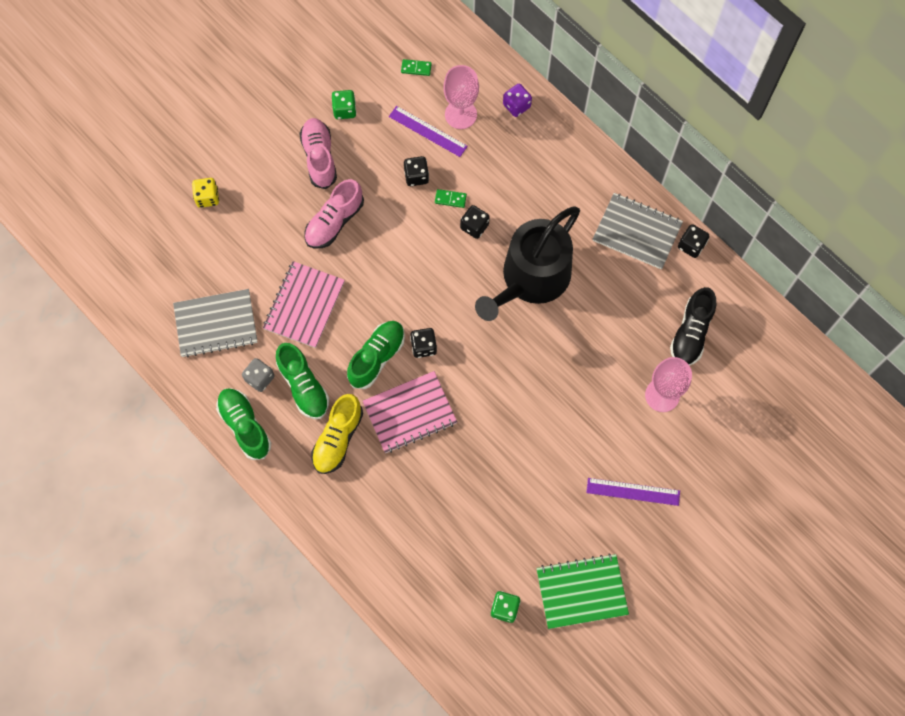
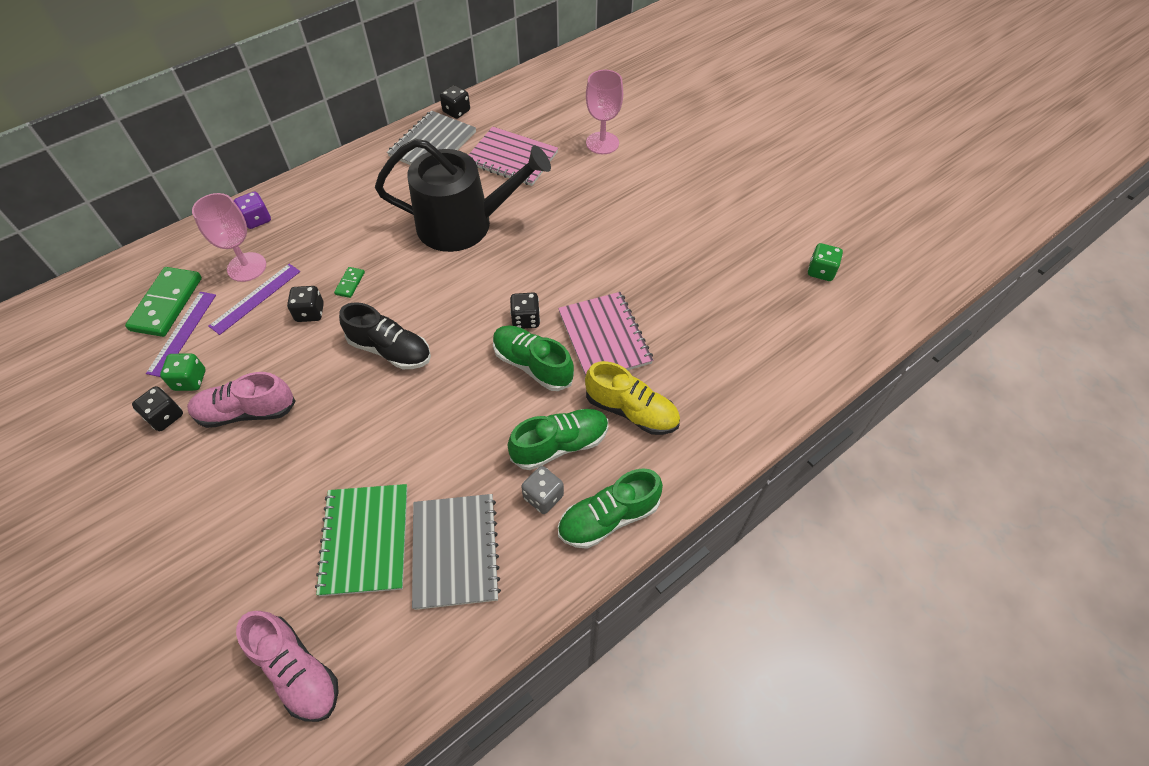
camera: 85 degrees left, 15 degrees down
yellow dice [192,178,219,208] -> none
pink notebook [263,261,345,348] -> pink notebook moved to [469,127,558,186]
pink shoe [304,179,364,248] -> pink shoe moved to [236,611,339,722]
green domino [401,59,432,76] -> green domino [125,267,202,337], size x2.19
black dice [460,205,490,239] -> black dice moved to [132,386,183,431]
black watering can [475,206,580,321] -> black watering can turned 45 degrees counterclockwise [375,139,551,252]
green notebook [536,553,629,629] -> green notebook moved to [315,484,407,596]
purple ruler [586,478,680,506] -> purple ruler moved to [146,292,216,377]
black shoe [670,287,716,366] -> black shoe moved to [339,302,431,369]

